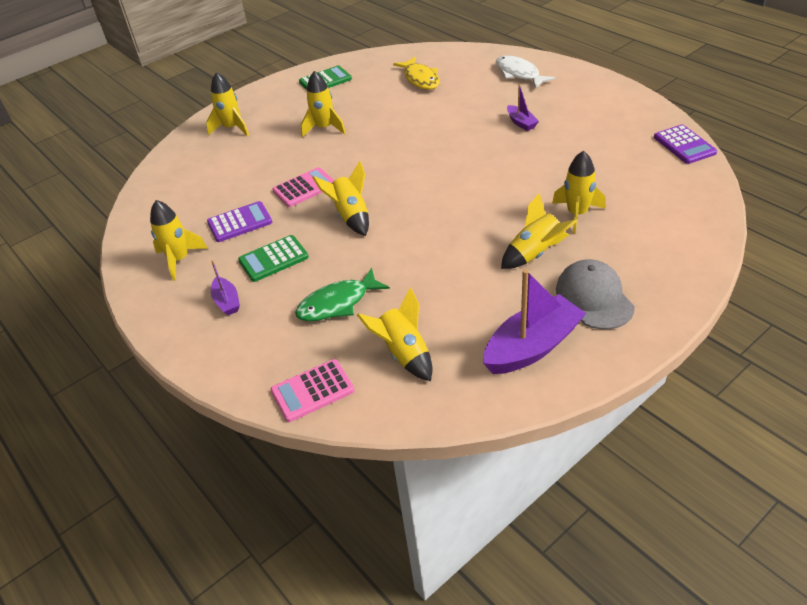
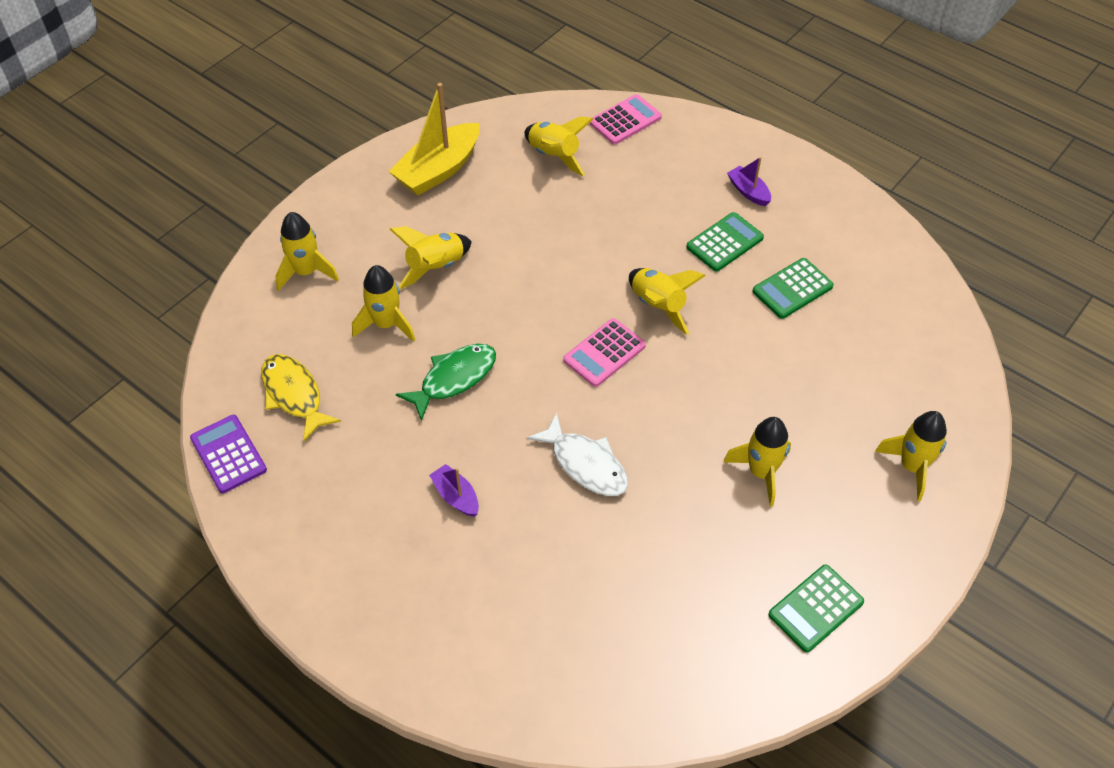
camera: 165 degrees right, 10 degrees up
yellow rocket [150,200,208,281] -> yellow rocket moved to [275,212,339,291]
purple calculator [207,201,272,242] -> green calculator [753,258,834,319]
pink calculator [272,167,334,207] -> pink calculator moved to [563,318,646,387]
green fish [295,268,390,321] -> green fish moved to [396,344,496,421]
yellow fish [393,57,440,90] -> yellow fish moved to [261,354,341,441]
purple boat [483,269,587,374] -> yellow boat [389,83,480,195]
white fish [496,56,555,89] -> white fish moved to [527,413,628,496]
grey cap [556,259,635,329] -> none

